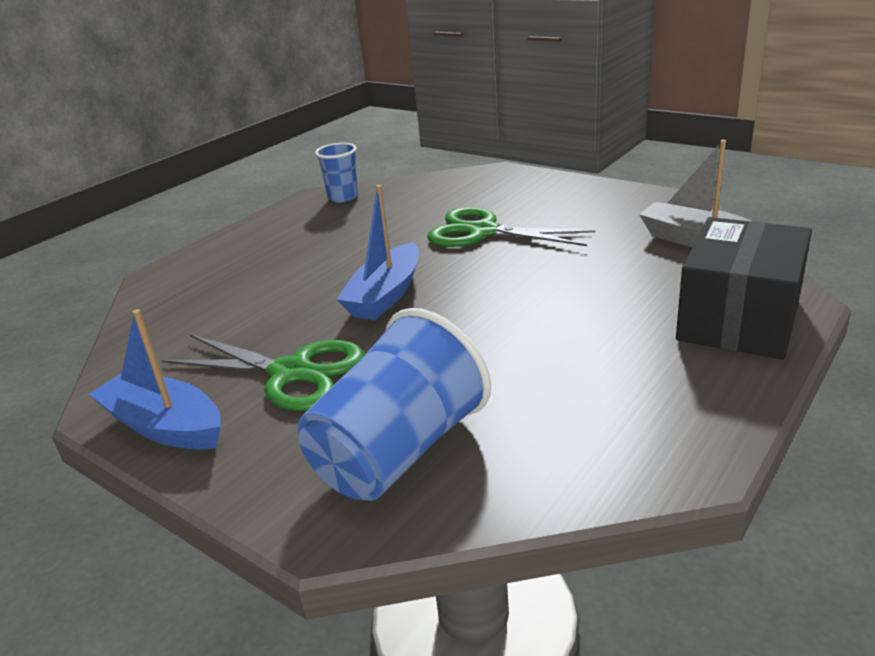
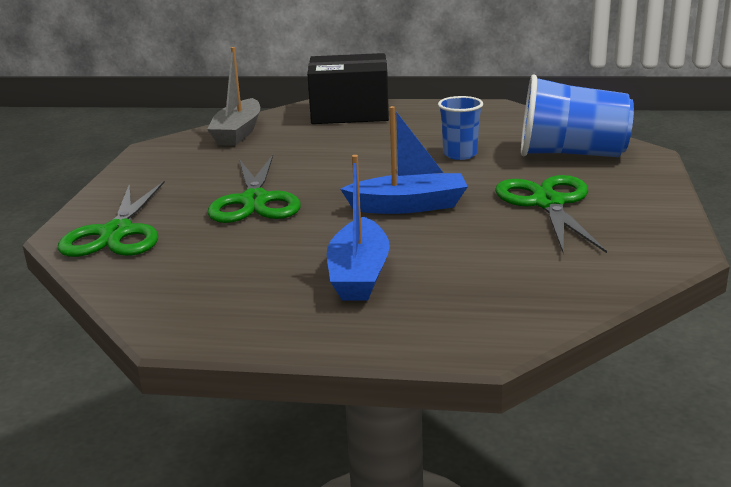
camera: 120 degrees left, 5 degrees down
blue boat [89,309,221,450] -> blue boat moved to [327,155,390,300]
blue cup [315,143,358,202] -> blue cup moved to [438,96,483,160]
none -> green scissors [58,180,165,257]

